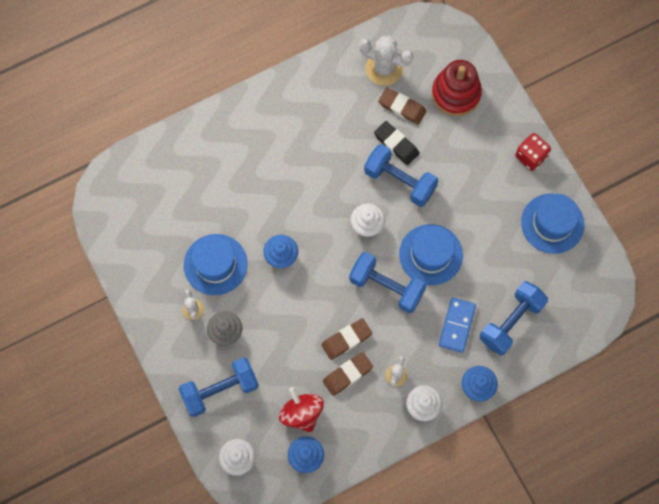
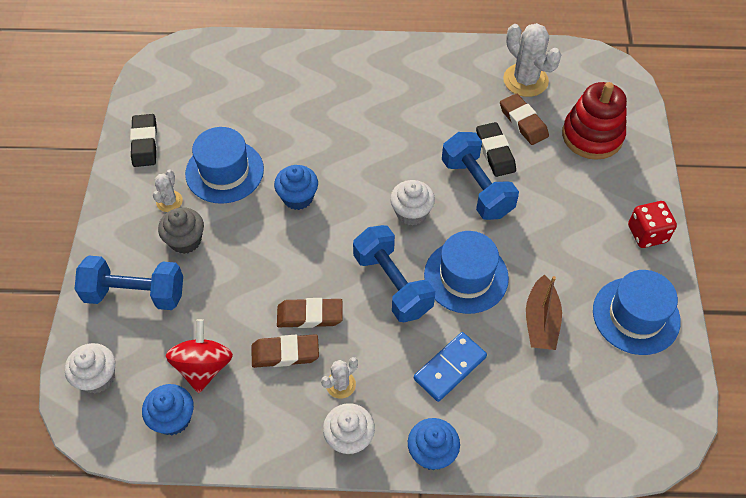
camera: 30 degrees right, 15 degrees down
blue dumbbell [480,281,548,356] -> none
none -> black eraser [130,114,157,167]
none -> brown boat [526,274,562,350]

